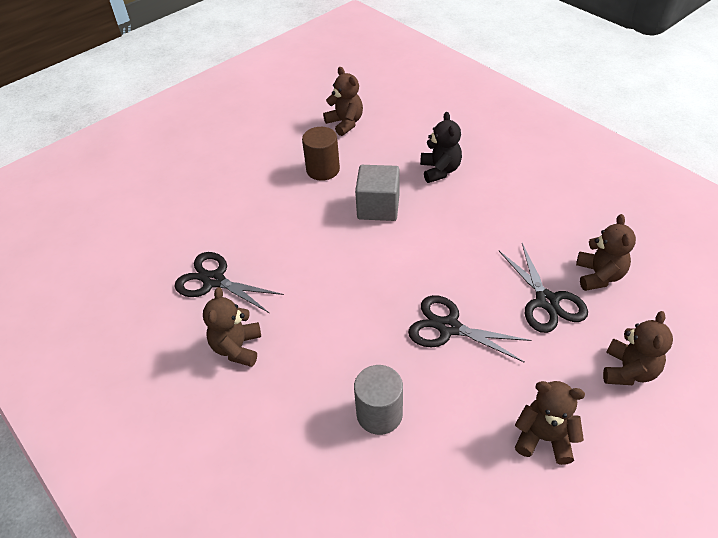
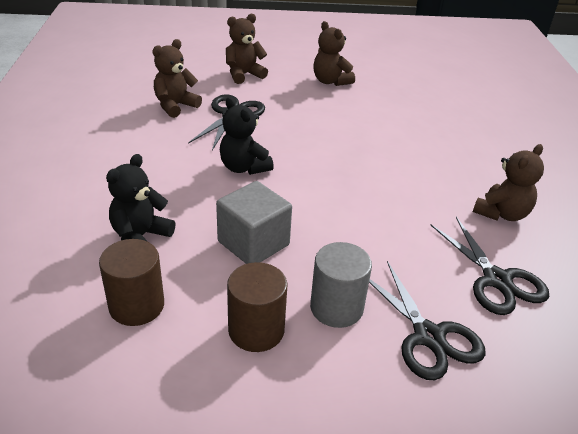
camera: 145 degrees left, 10 degrees down
brown teddy bear [323,67,363,136] -> none
grey cylinder [354,365,403,435] -> grey cylinder moved to [310,242,372,328]
black scissors [408,295,532,363] -> black scissors moved to [369,261,486,380]
none -> brown cylinder [99,239,164,326]
none -> black teddy bear [220,97,274,175]

